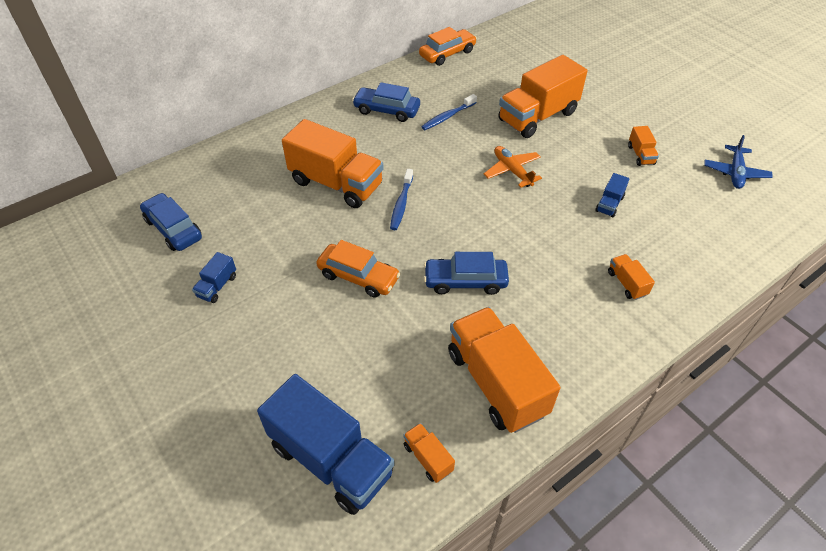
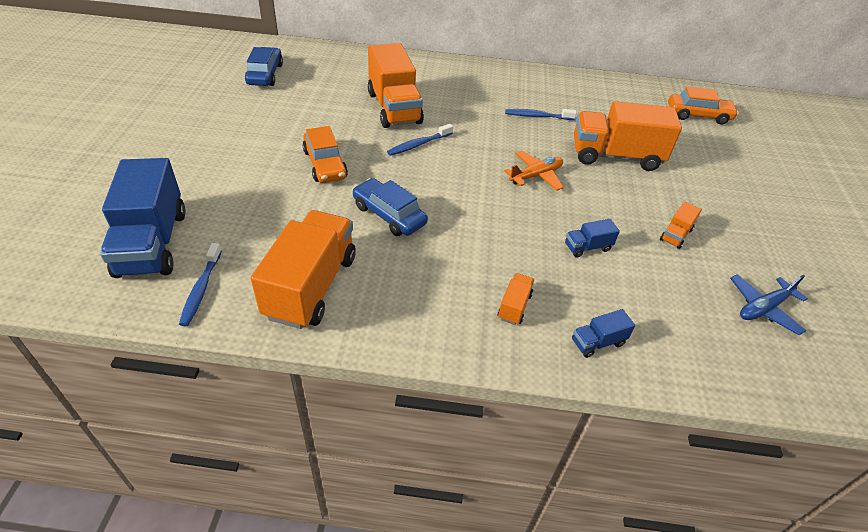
camera: 40 degrees right, 5 degrees down
blue truck [192,252,236,303] -> blue truck moved to [572,309,635,358]
blue car [352,82,420,122] -> none
orange truck [403,423,455,483] -> blue toothbrush [179,243,222,326]
orange car [419,27,477,66] -> orange car moved to [668,87,739,125]
orange plane [484,146,542,188] -> orange plane turned 45 degrees clockwise [504,151,564,191]

